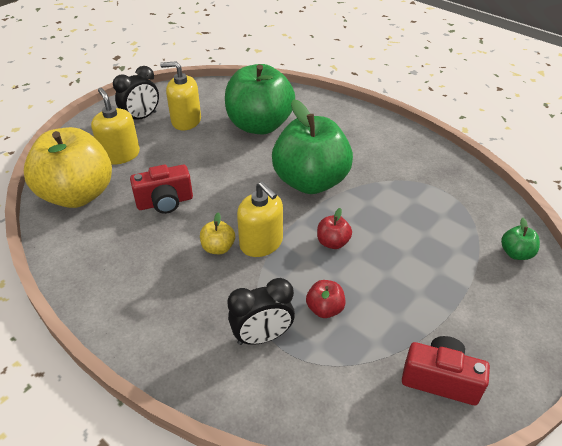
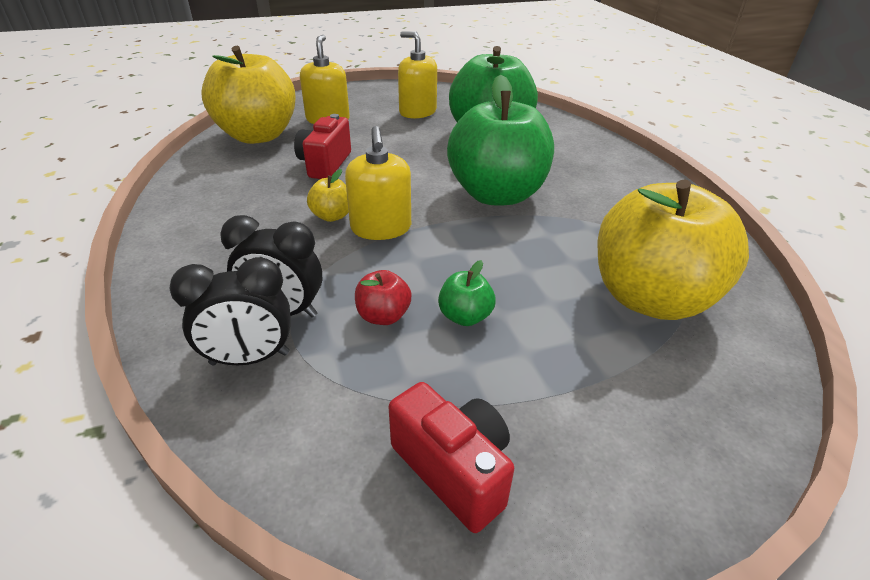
camera: 30 degrees right, 5 degrees down
black clock [113,66,159,120] -> black clock moved to [170,257,290,365]
red camera [130,165,193,214] -> red camera turned 90 degrees clockwise [294,114,351,179]
red apple [317,208,352,249] -> none
green apple [501,218,540,260] -> green apple moved to [438,260,496,326]
none -> yellow apple [598,180,749,320]

